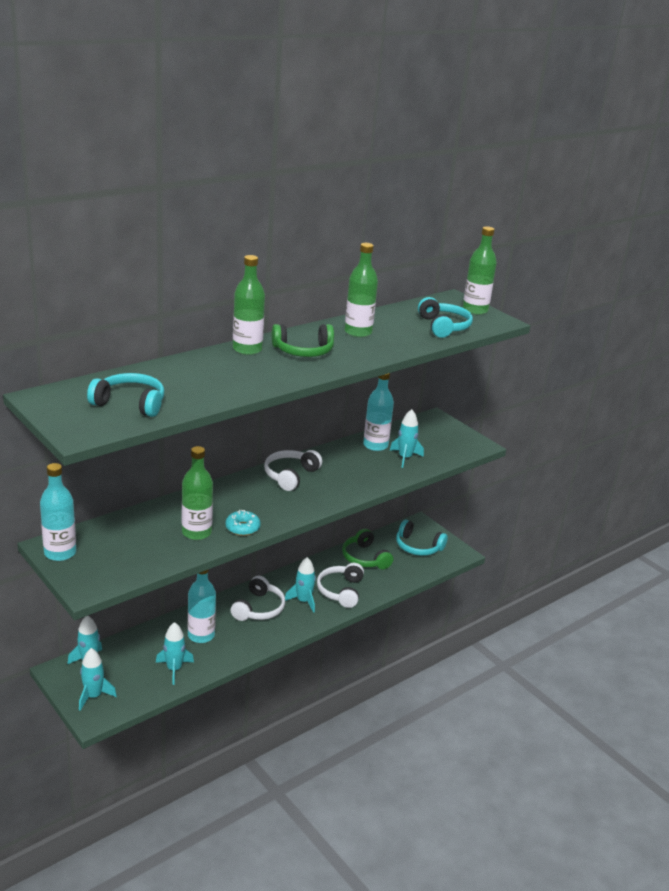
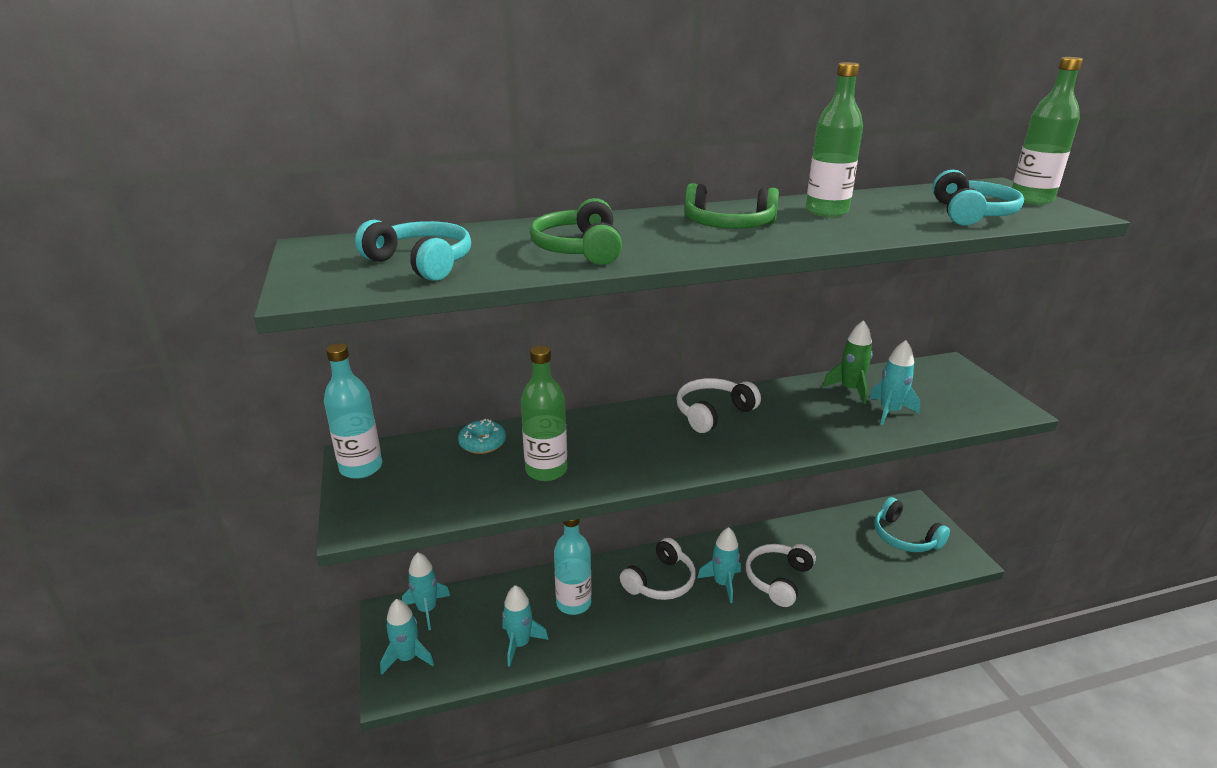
camera: 25 degrees right, 0 degrees up
turquoise donut [225,510,261,536] -> turquoise donut moved to [458,419,506,454]
green bottle [233,255,265,355] -> none
green headphones [342,529,393,569] -> green headphones moved to [530,198,622,265]
turquoise bottle [363,373,394,451] -> green rocket [823,320,873,404]

